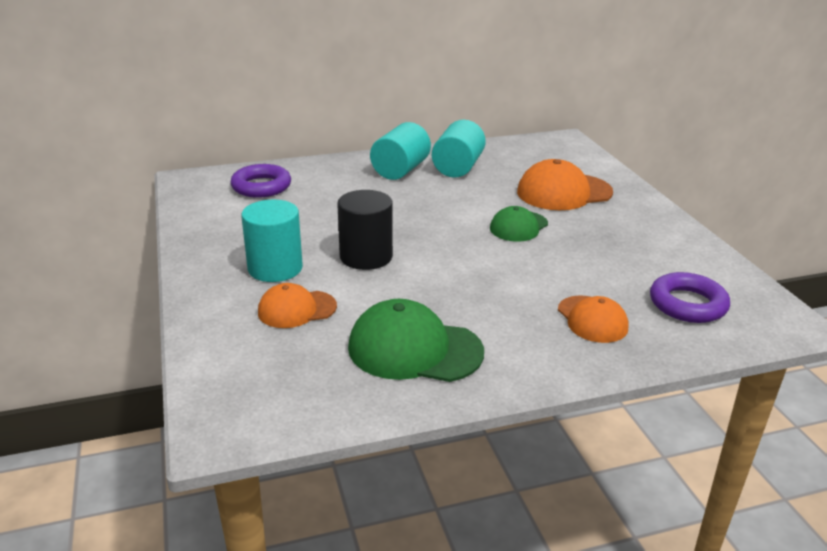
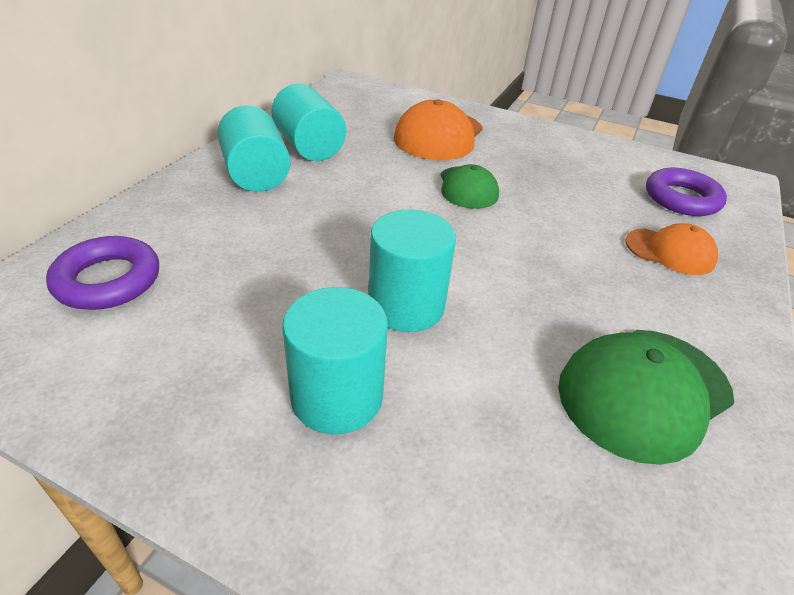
camera: 50 degrees left, 10 degrees up
orange cap [258,283,337,328] -> none
black cylinder [337,190,393,270] -> turquoise cylinder [368,209,456,332]

